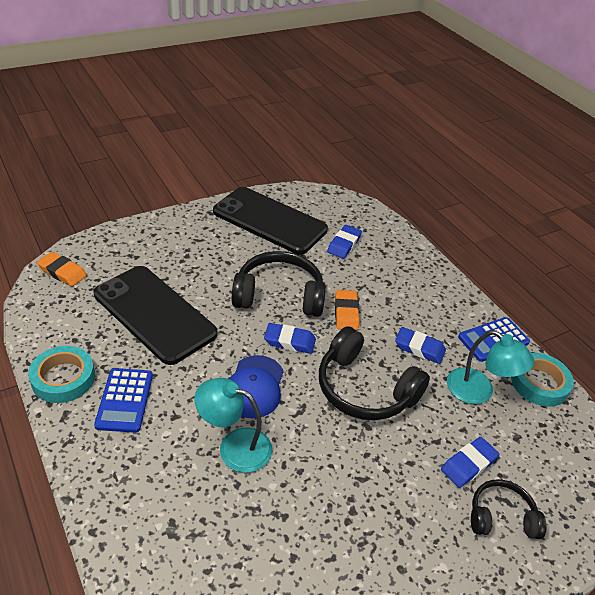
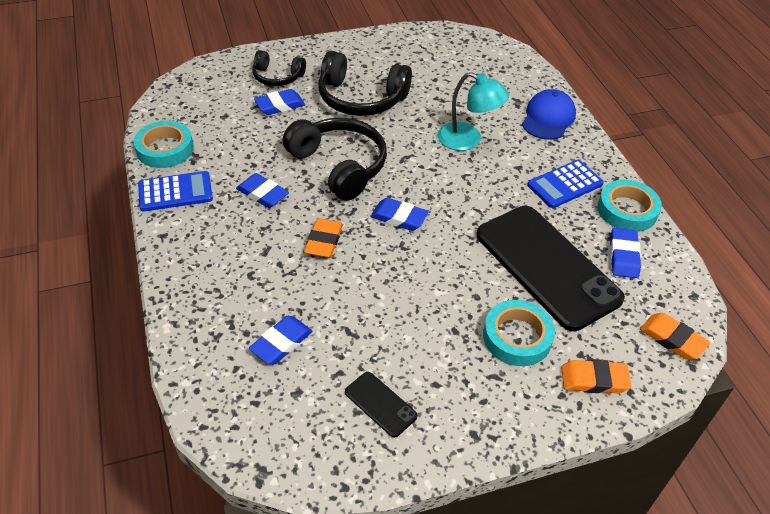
camera: 165 degrees left, 5 degrees up
blue calculator [94,368,153,433] -> blue calculator turned 135 degrees counterclockwise [527,160,604,208]
black phone [213,187,328,254] -> black phone [345,372,418,437], size x0.41
blue cap [229,355,284,418] -> blue cap moved to [522,89,576,140]
black headphones [232,251,326,317] -> black headphones moved to [318,51,412,116]
turquoise lamp [447,330,535,404] -> none
none -> turquoise tape [483,300,555,366]
none -> orange eraser [561,360,631,393]
none -> blue eraser [610,228,641,278]

